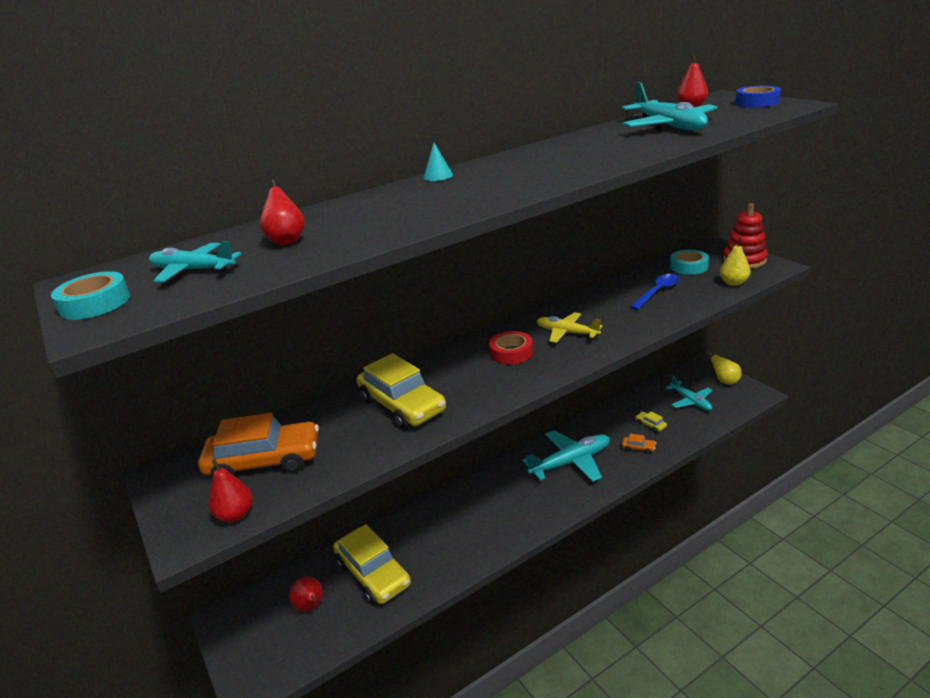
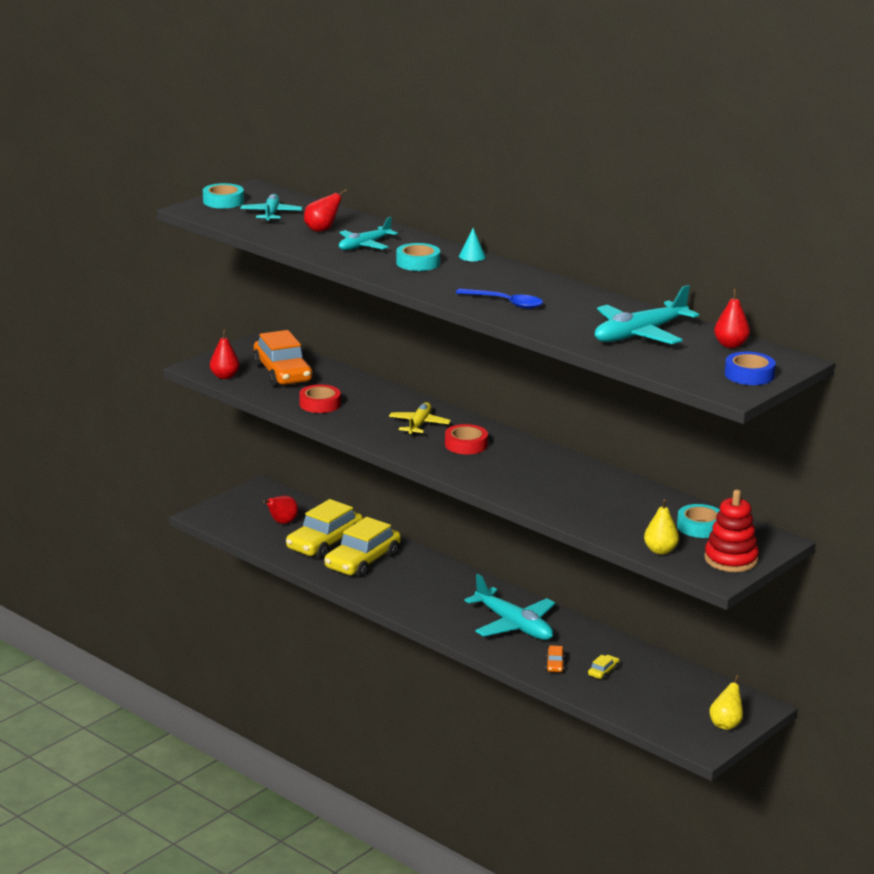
camera: 70 degrees right, 5 degrees down
yellow car [357,353,446,429] -> yellow car moved to [324,517,401,578]
yellow plane [537,312,603,343] -> yellow plane moved to [389,402,451,435]
blue spoon [630,274,680,310] -> blue spoon moved to [456,288,543,309]
turquoise plane [665,375,713,411] -> turquoise plane moved to [339,217,398,250]
none -> red tape [299,384,341,413]
none -> turquoise tape [396,243,440,271]

